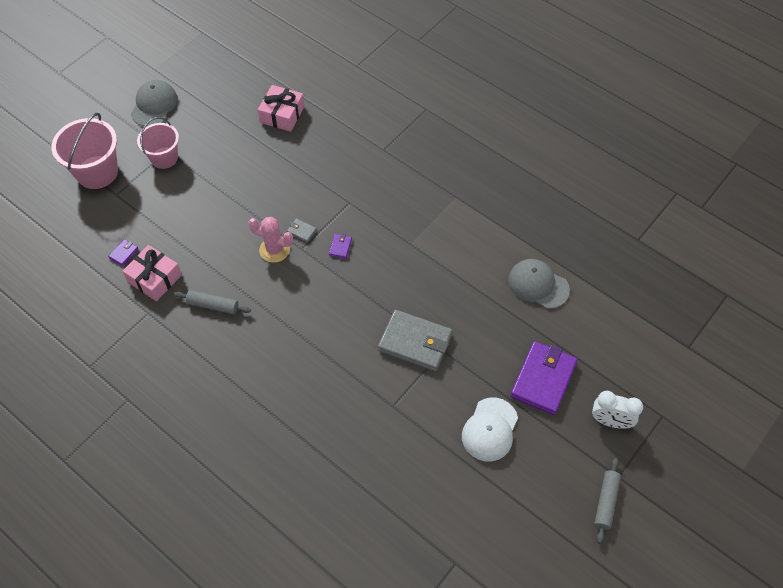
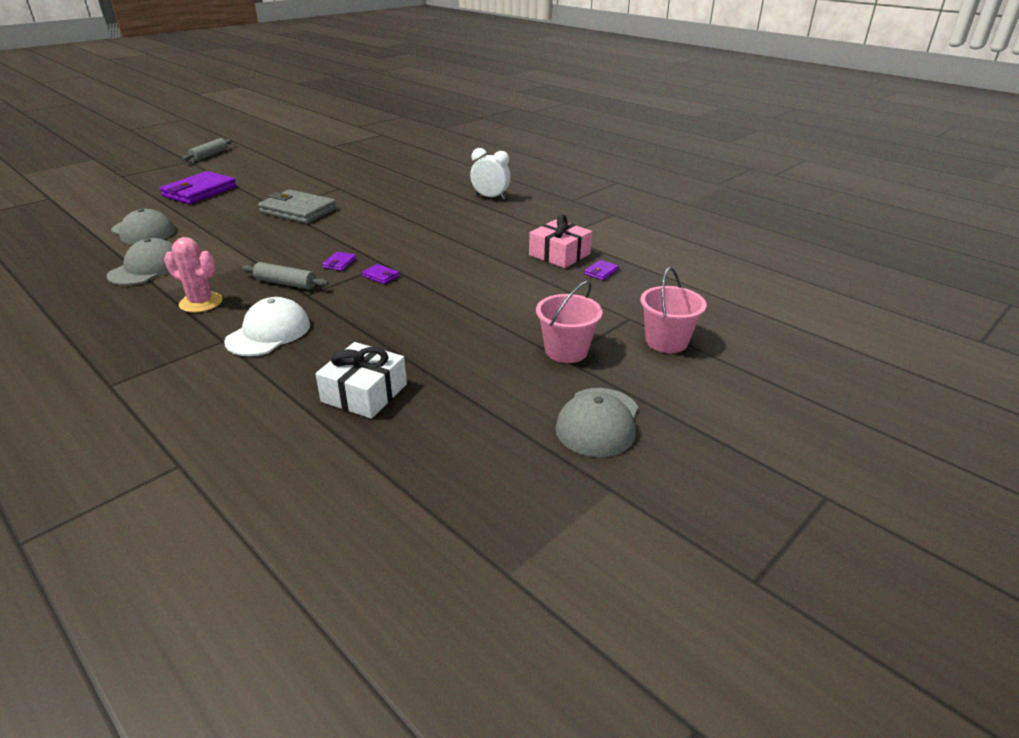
camera: 175 degrees left, 25 degrees down
pink bucket [51,113,118,189] -> pink bucket [640,267,707,353], size x0.66
grey rolling pin [174,290,251,315] -> grey rolling pin moved to [242,262,329,289]
pink cactus [248,217,293,263] -> pink cactus moved to [164,237,223,313]
pink gift [258,85,305,132] -> white gift [315,342,407,419]
grey wallet [287,218,317,243] -> purple wallet [362,264,400,284]
white cap [462,398,518,462] -> white cap moved to [224,297,310,356]
white clock [592,391,643,429] -> white clock moved to [470,148,511,200]
none -> grey cap [107,238,173,285]

